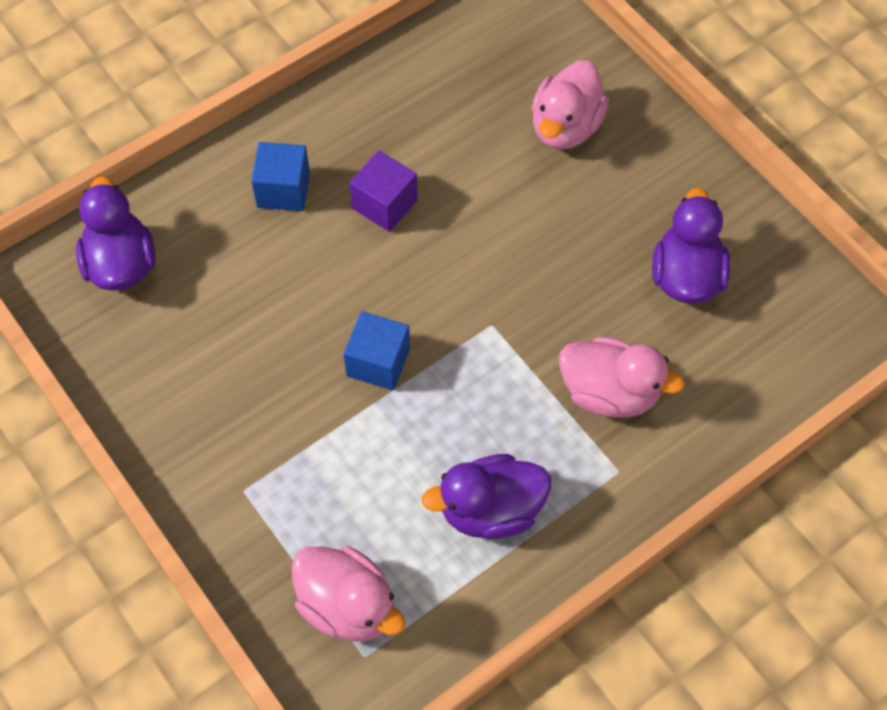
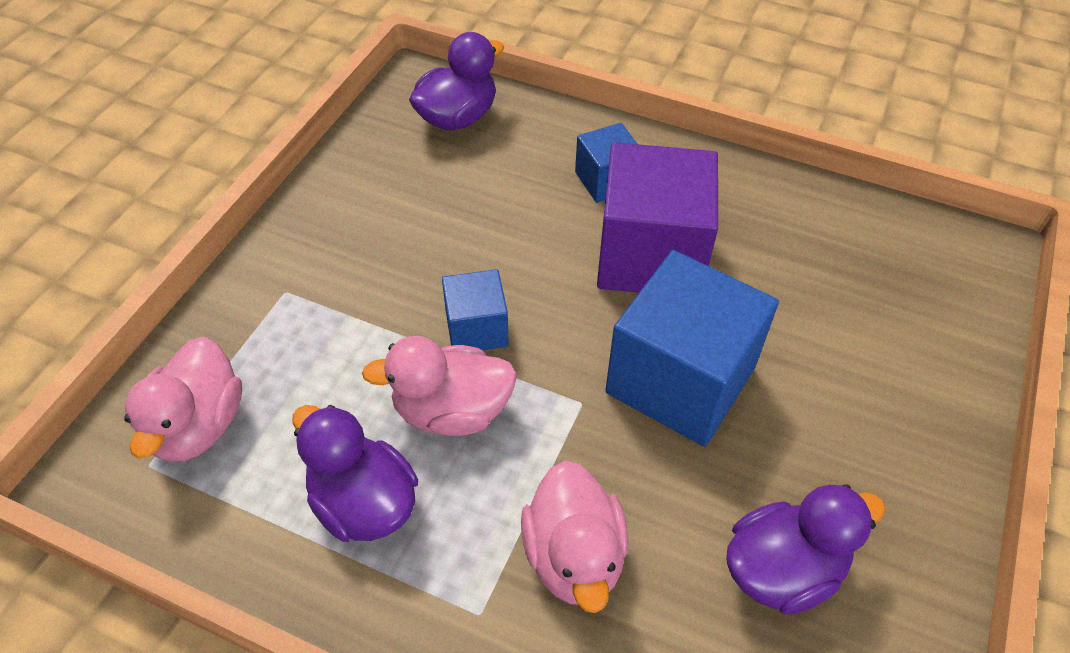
camera: 60 degrees right, 10 degrees down
purple cube [349,150,418,232] -> purple cube [597,142,718,293], size x1.94
pink duck [532,60,609,150] -> pink duck moved to [362,336,517,436]
none -> blue cube [605,250,779,446]

